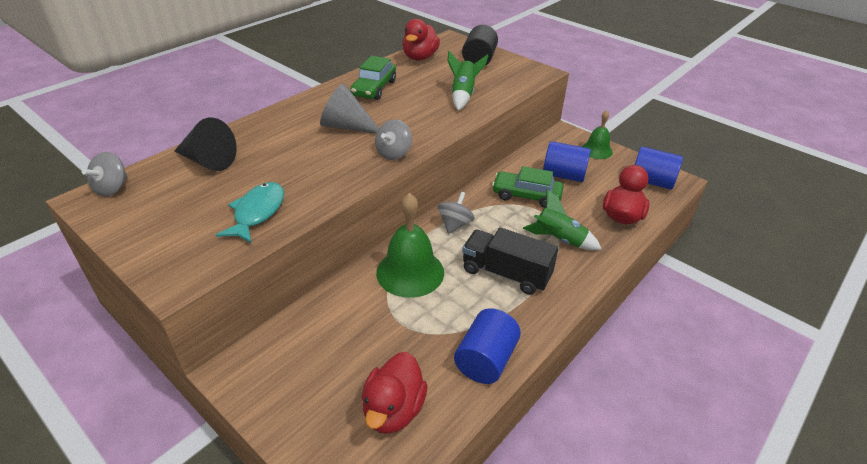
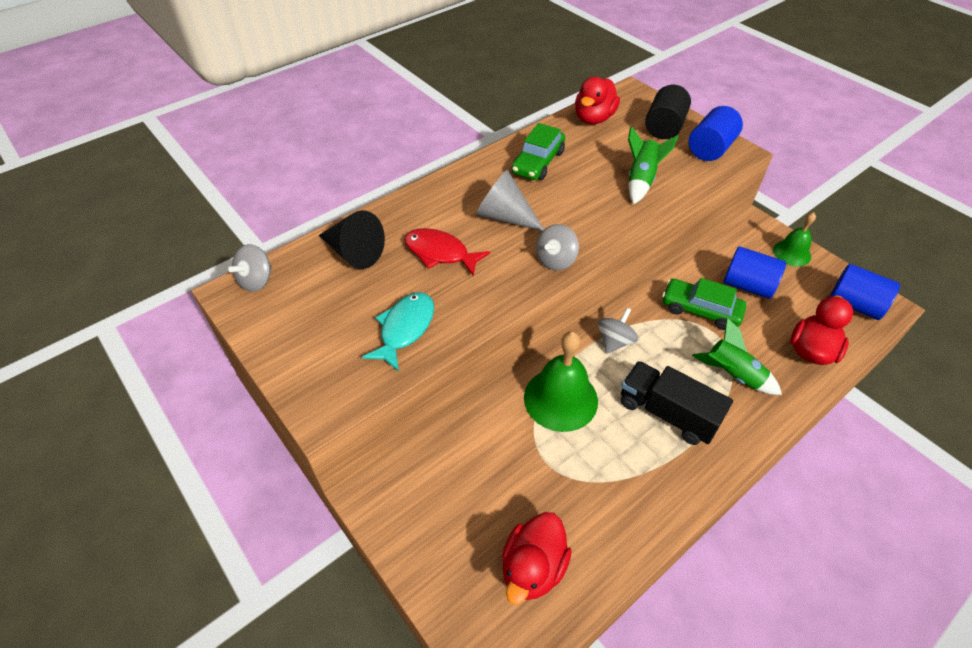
camera: 10 degrees right, 10 degrees up
blue cylinder [454,308,521,384] -> blue cylinder moved to [689,106,743,161]
none -> red fish [404,228,490,276]

